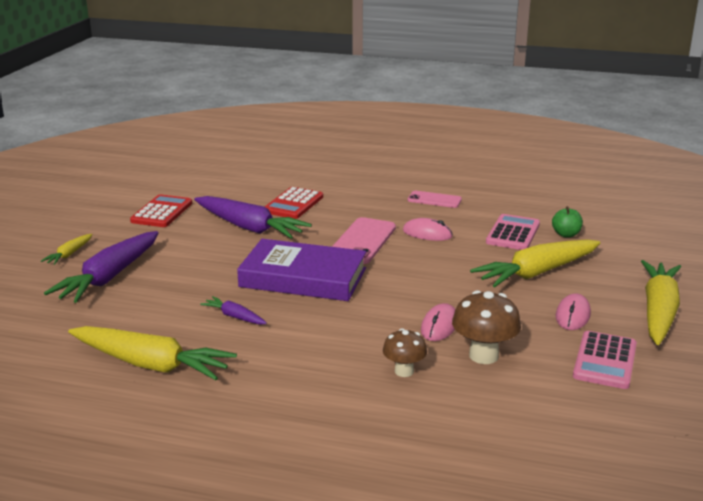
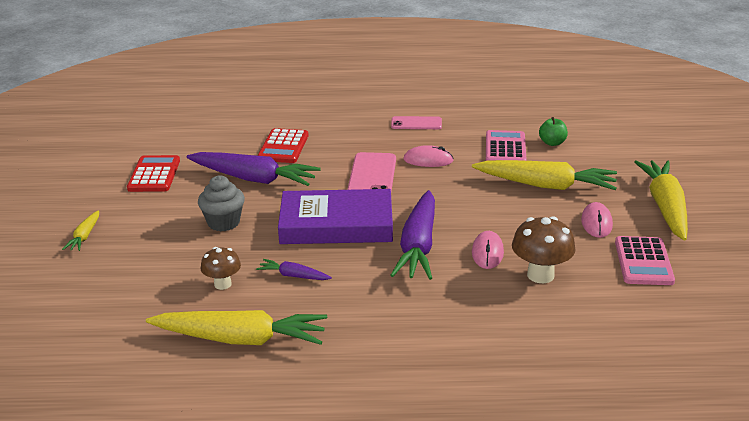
camera: 15 degrees left, 5 degrees up
purple carrot [44,231,159,303] -> purple carrot moved to [390,190,435,280]
brown mushroom [383,328,427,377] -> brown mushroom moved to [201,247,241,290]
yellow carrot [470,239,600,287] -> yellow carrot turned 120 degrees counterclockwise [472,160,617,190]
none -> grey cupcake [198,175,245,231]

